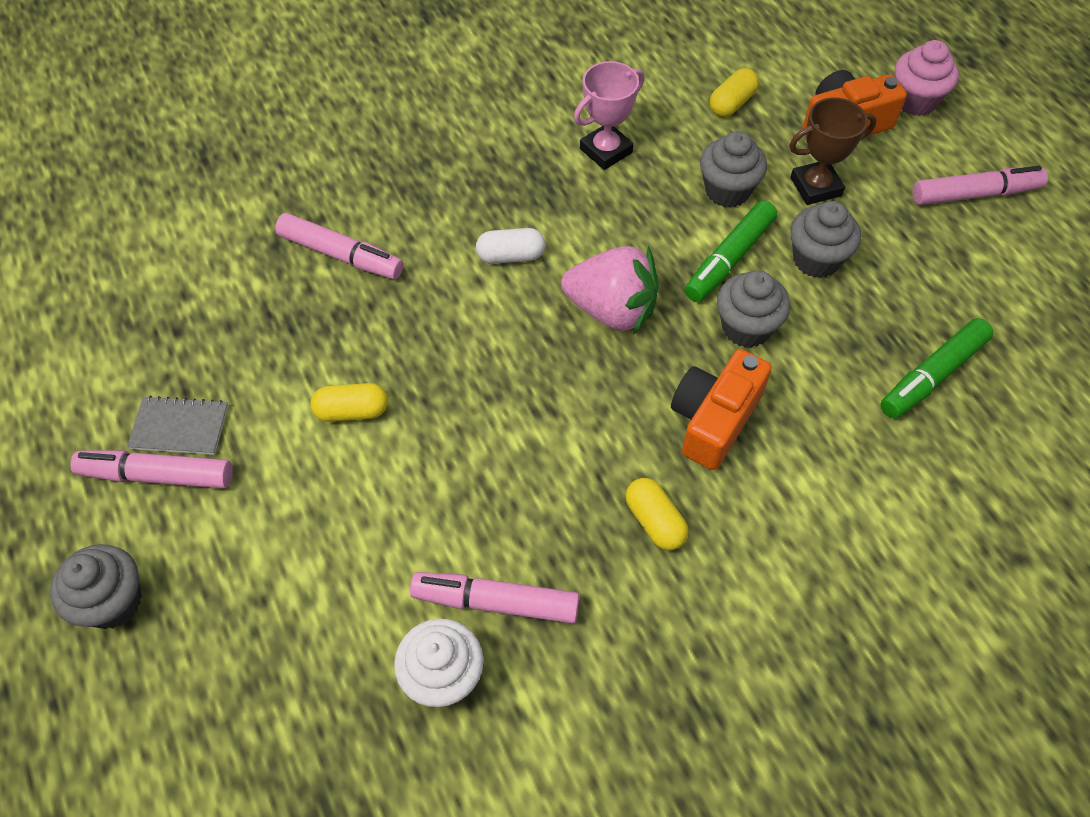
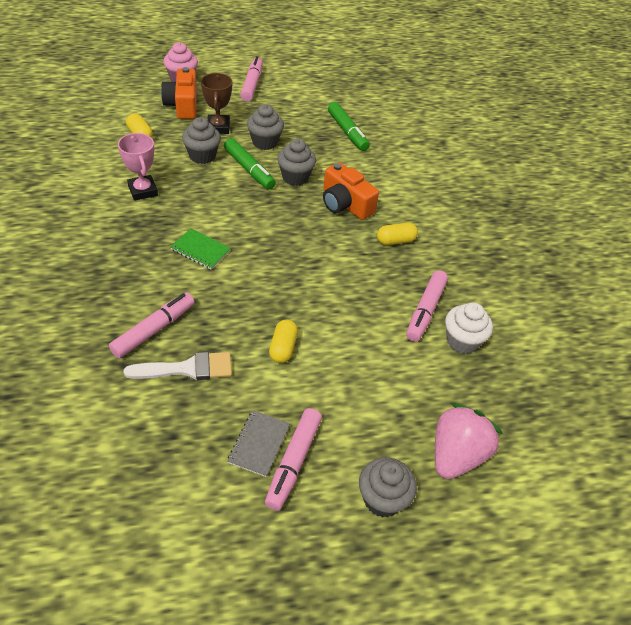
camera: 80 degrees left, 10 degrees down
white capsule [476,228,545,264] -> green notebook [170,228,231,269]
pink strawberry [561,246,659,334] -> pink strawberry moved to [435,403,503,479]
none -> white brush [124,352,232,380]

